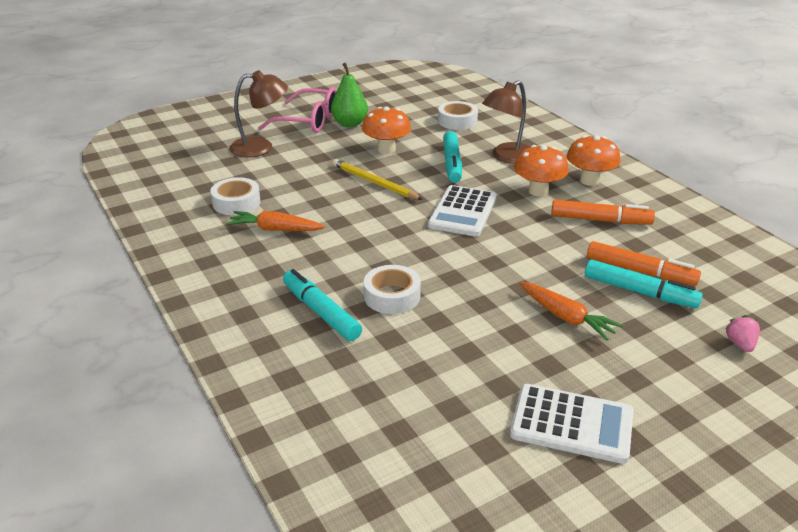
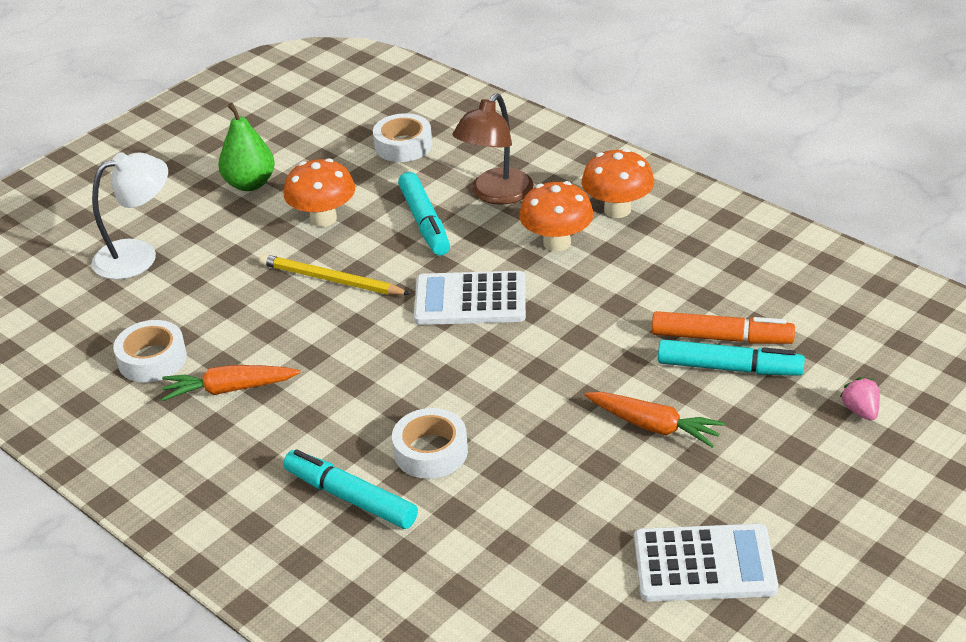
camera: 15 degrees left, 5 degrees up
brown lamp [229,70,288,157] -> white lamp [91,152,168,280]
pink glasses [258,87,337,133] -> none
white calculator [428,185,497,237] -> white calculator turned 90 degrees clockwise [414,271,526,325]
orange marker [551,200,655,225] -> none

